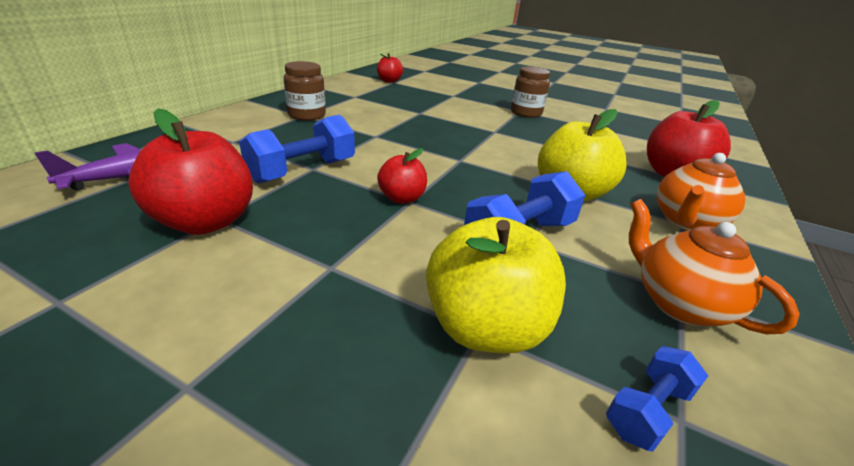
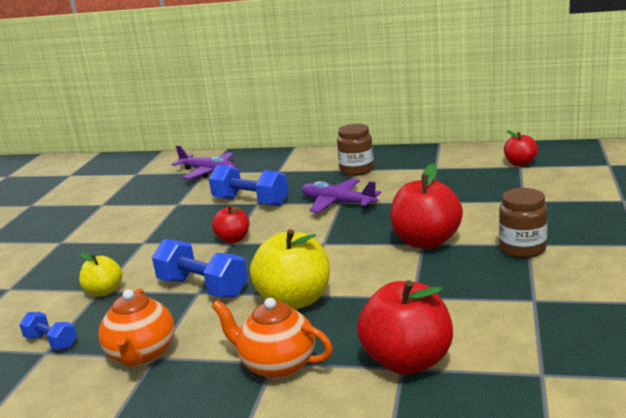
camera: 80 degrees right, 10 degrees down
red apple [128,108,253,235] -> red apple moved to [390,163,463,249]
yellow apple [426,217,566,353] -> yellow apple [79,252,122,296], size x0.56
orange teapot [629,199,800,335] -> orange teapot turned 135 degrees clockwise [98,288,175,367]
none -> purple plane [302,179,381,213]

